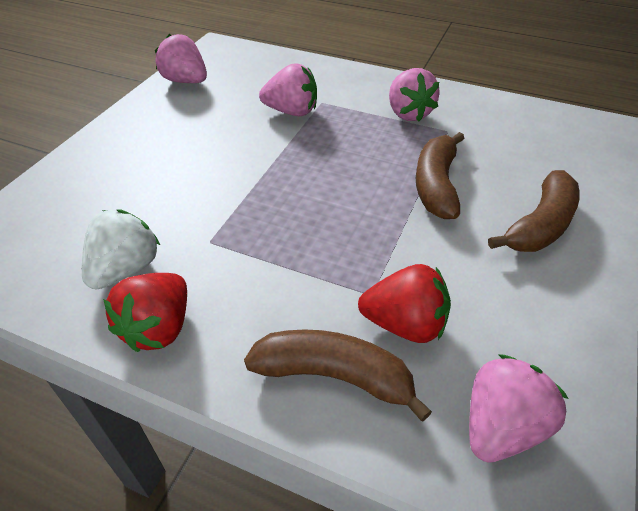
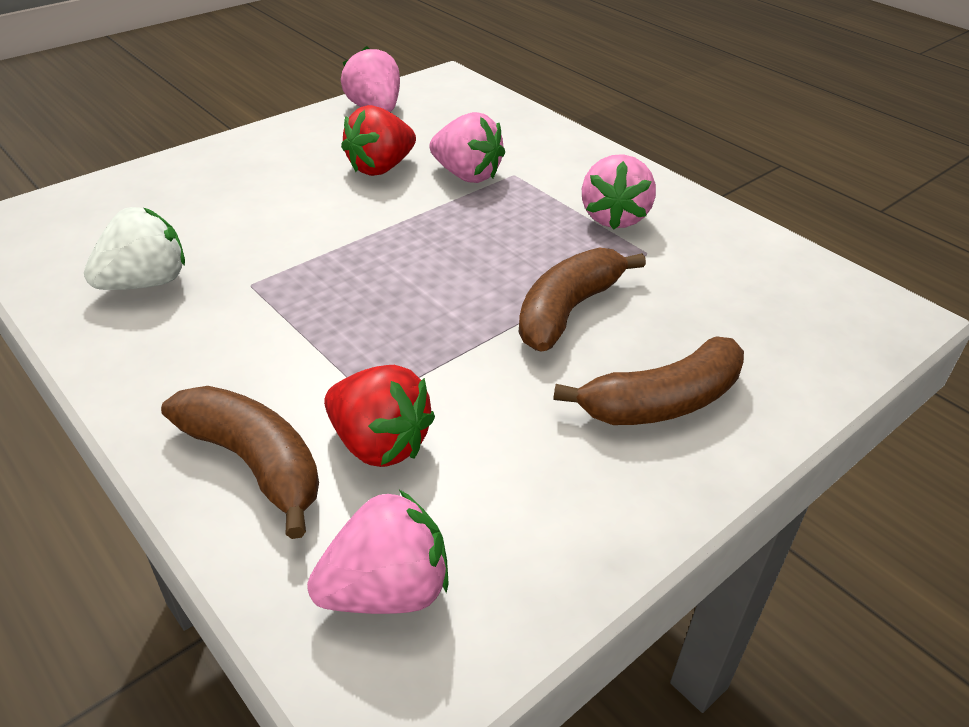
camera: 25 degrees right, 5 degrees down
red strawberry [103,273,187,352] -> red strawberry moved to [341,105,416,176]

